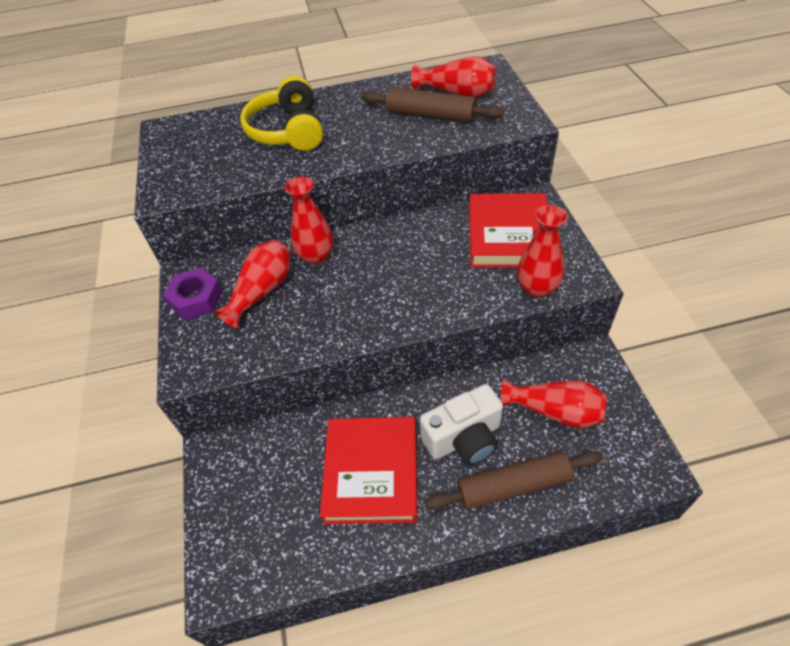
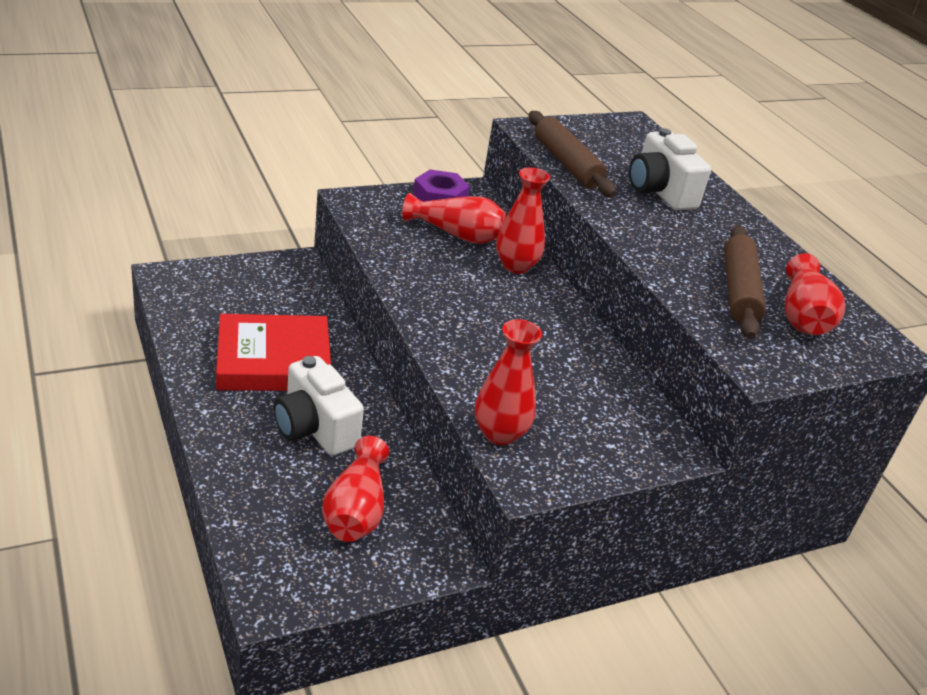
camera: 70 degrees right, 15 degrees down
yellow headphones [240,76,323,151] -> white camera [629,128,711,210]
brown rolling pin [424,451,603,510] -> brown rolling pin moved to [529,111,616,197]
red book [469,193,548,267] -> none

